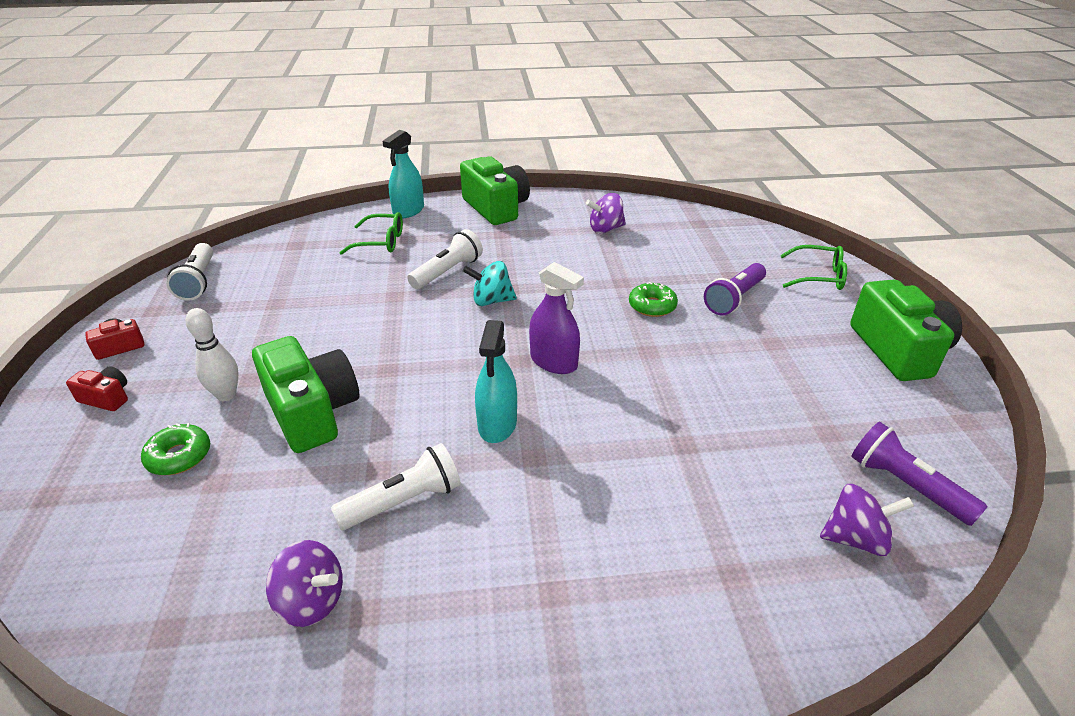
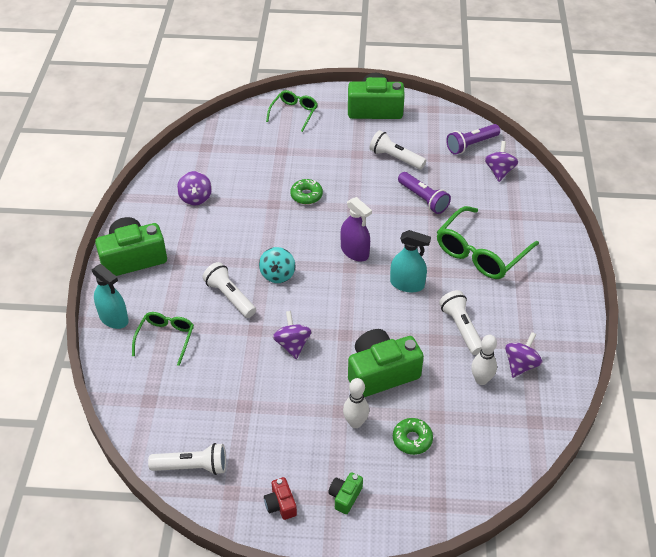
camera: 80 degrees left, 10 degrees up
red camera [66,366,128,411] -> green camera [328,472,363,514]
purple spray bottle [529,262,584,374] -> purple spray bottle turned 90 degrees clockwise [340,197,372,261]
purple flashlight [704,263,766,316] -> purple flashlight moved to [398,172,451,214]
none -> purple spinning top [273,311,311,359]
none -> white flashlight [369,130,426,170]
none -> green glasses [437,206,539,279]
none -> white bowling pin [471,335,497,385]

